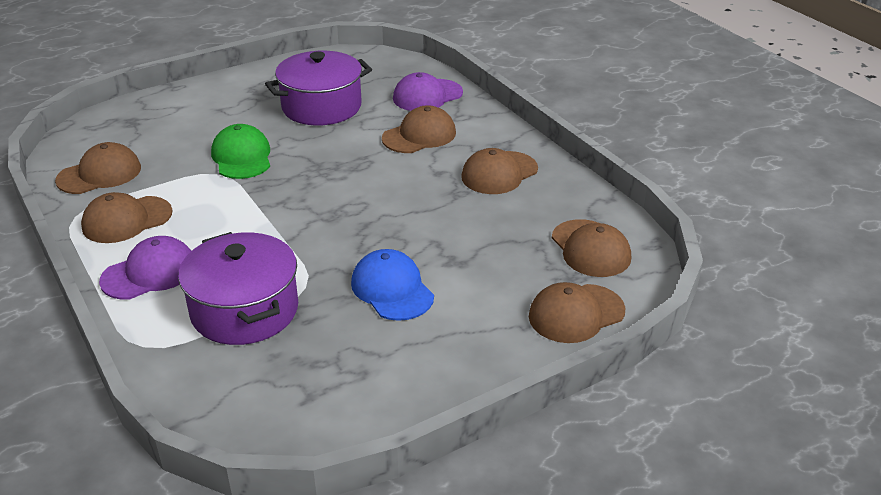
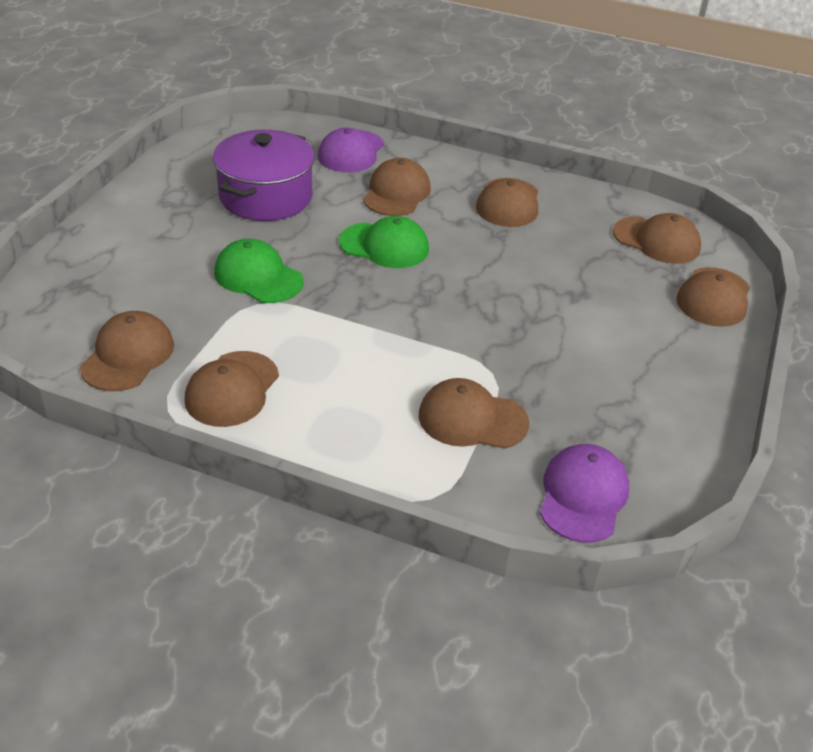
camera: 40 degrees left, 5 degrees up
purple cap [99,236,191,300] -> purple cap moved to [540,444,629,543]
purple pot [178,232,298,345] -> brown cap [418,378,529,449]
blue cap [351,249,434,321] -> none
none -> green cap [339,216,429,268]

